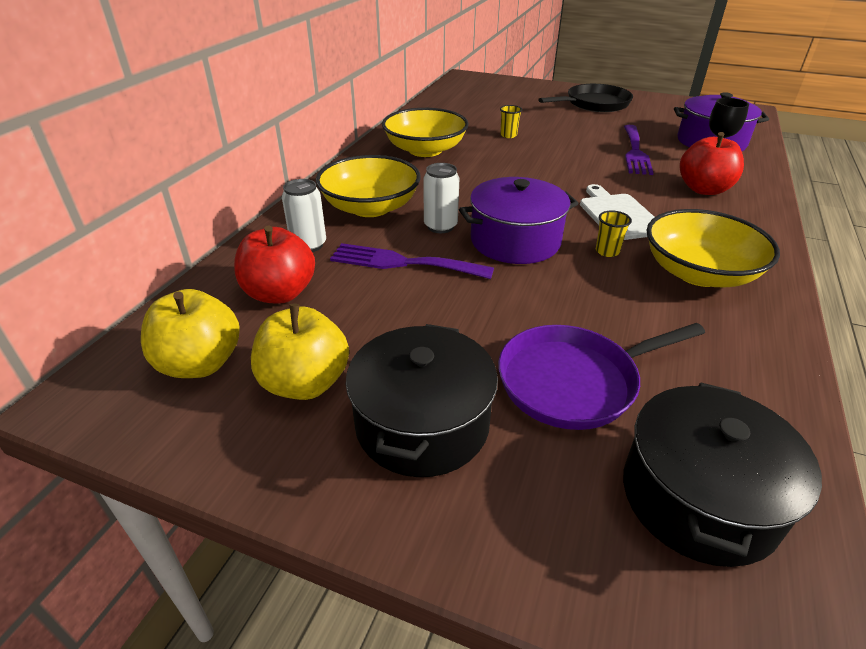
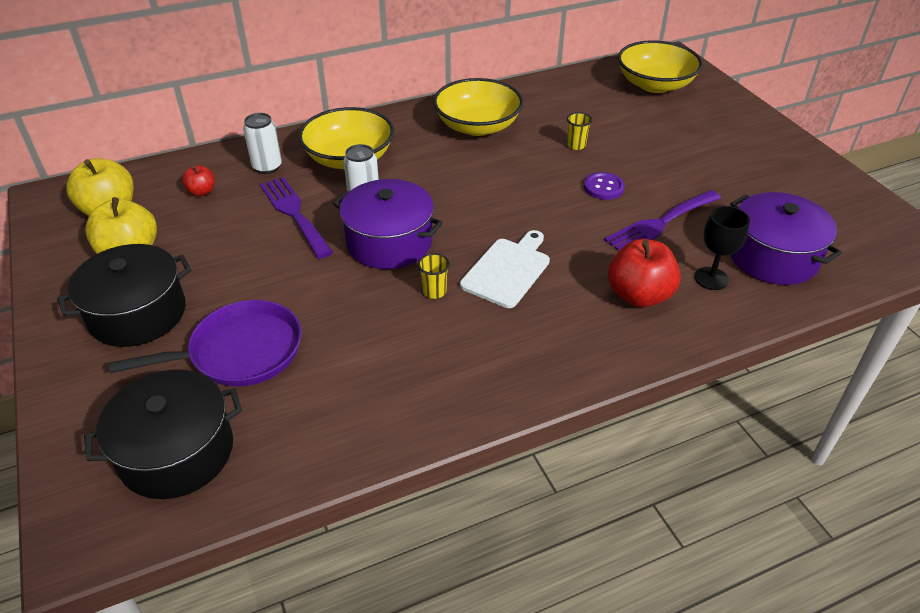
camera: 45 degrees right, 5 degrees up
red apple [234,226,315,304] -> red apple [182,165,215,196], size x0.52
purple pan [498,323,705,430] -> purple pan turned 135 degrees clockwise [109,300,302,387]
black pan [538,84,633,112] -> none
yellow bowl [647,209,780,287] -> yellow bowl moved to [618,40,703,93]
none -> purple button [584,172,625,200]

